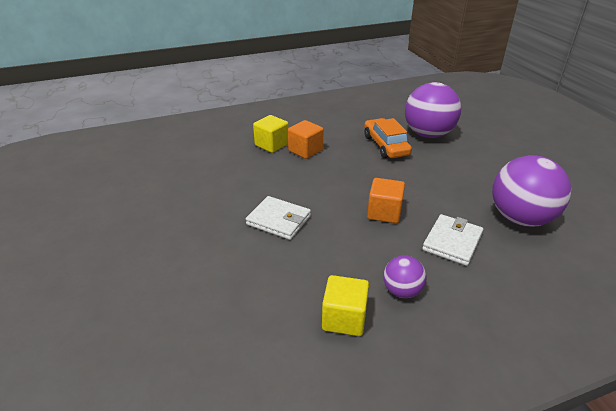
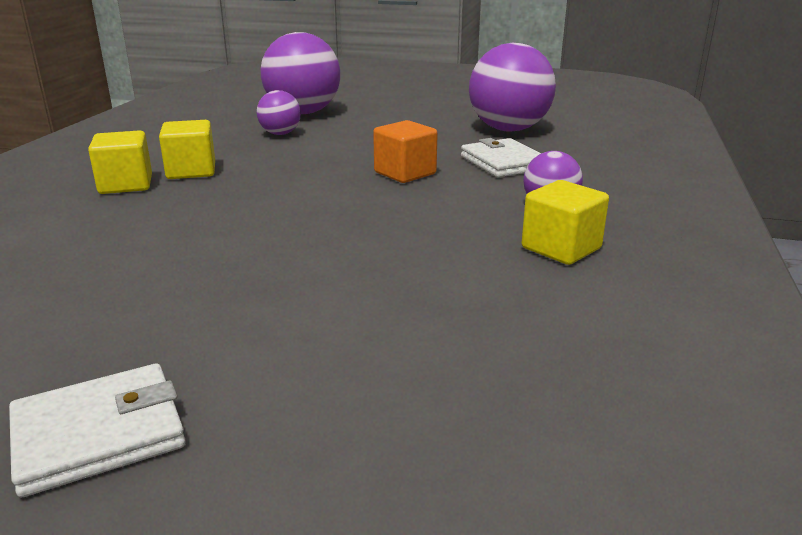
camera: 55 degrees left, 10 degrees down
white wallet [246,196,311,240] -> white wallet moved to [9,364,186,497]
orange cube [288,120,324,159] -> yellow cube [159,120,215,179]
orange car [364,118,412,158] -> purple ball [257,90,301,135]

